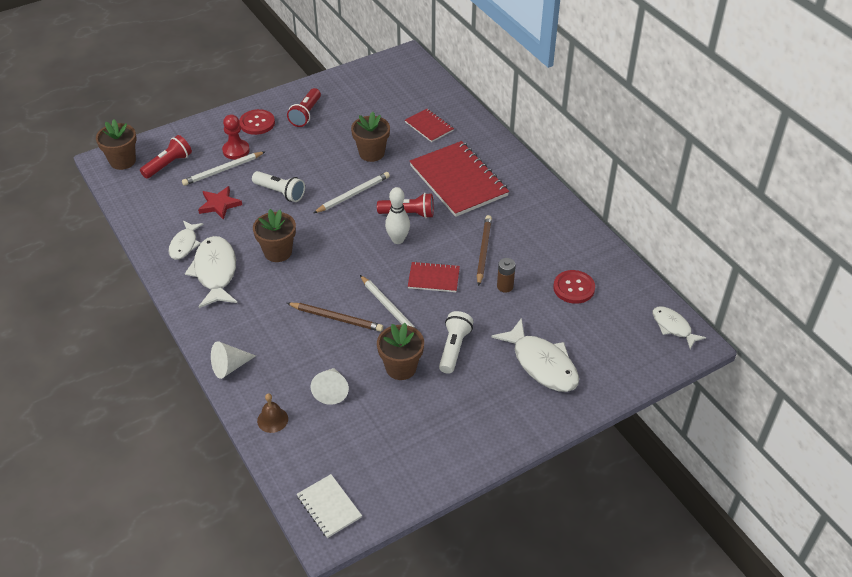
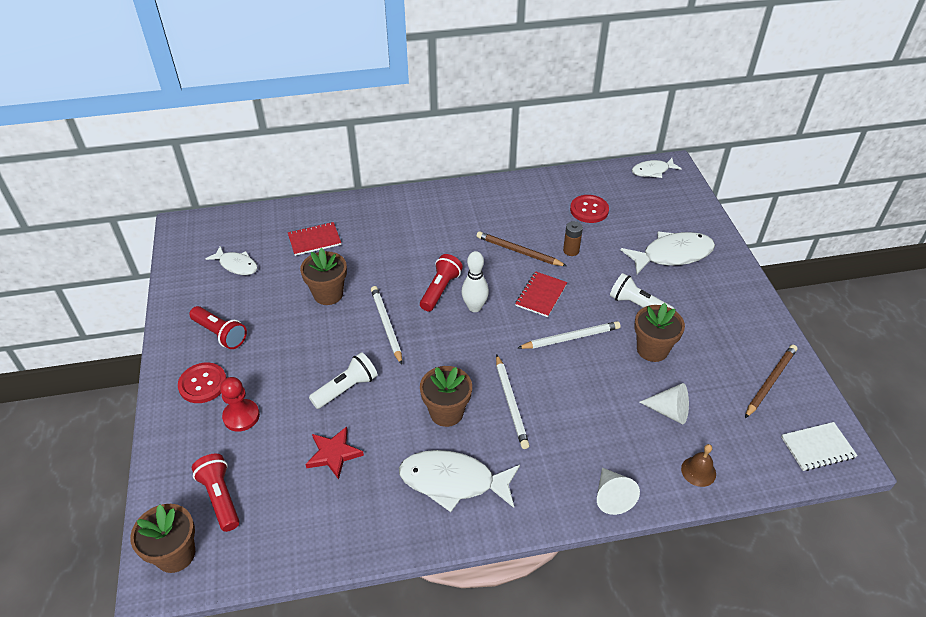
camera: 70 degrees left, 0 degrees up
white fish [168,221,203,260] -> white fish moved to [205,246,257,275]
white pencil [182,152,265,186] -> white pencil moved to [496,354,530,449]
brown pencil [287,303,383,332] -> brown pencil moved to [745,345,797,418]
red notebook [409,141,509,217] -> none

